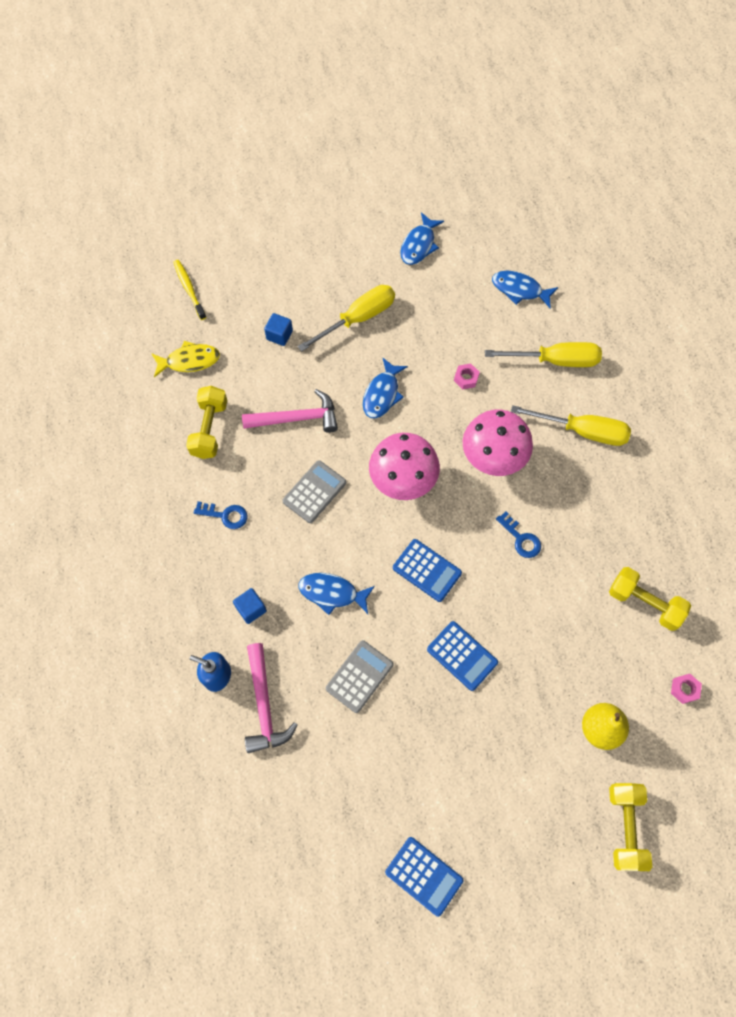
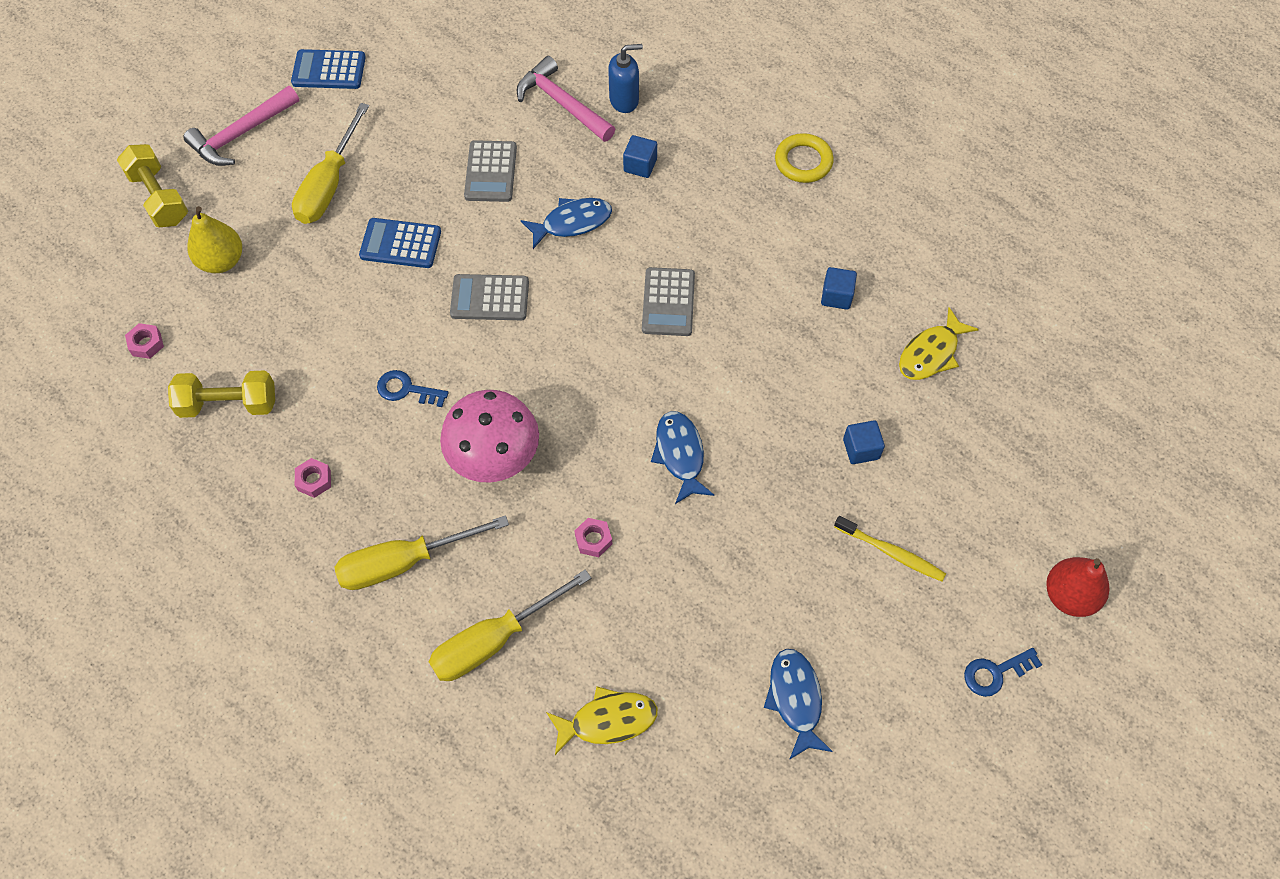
camera: 145 degrees right, 5 degrees down
yellow toothbrush [173,260,207,320] -> yellow toothbrush moved to [834,516,946,581]
yellow dumbbell [186,386,227,459] -> blue cube [821,267,857,310]
blue key [194,501,247,529] -> blue key moved to [964,648,1042,697]
pink hammer [242,389,338,433] -> pink hammer moved to [183,86,299,166]
yellow screwdriver [298,285,395,352] -> yellow screwdriver moved to [292,103,369,224]
pink mushroom [369,433,440,500] -> none
blue calculator [393,539,462,602] -> grey calculator [450,274,529,320]
blue fish [492,271,558,308] -> yellow fish [546,687,658,755]
none -> pink nut [295,458,331,498]
none -> yellow ring [775,133,834,183]
none -> red pear [1046,557,1109,617]

